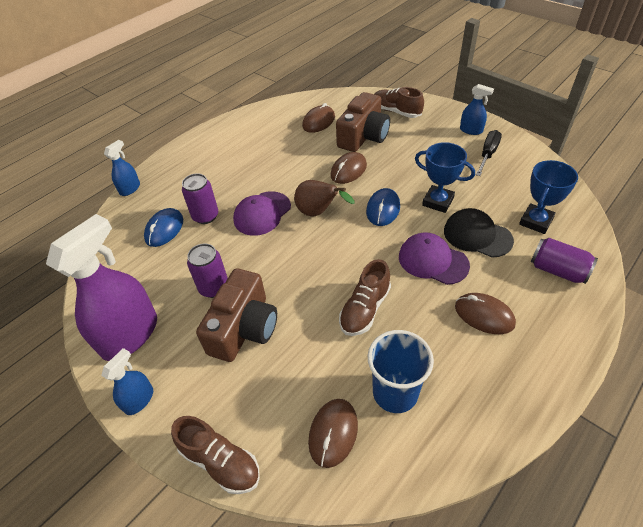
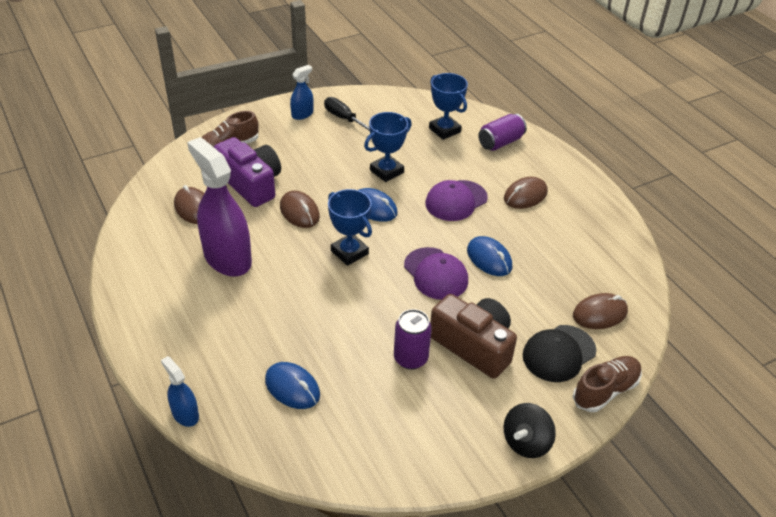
camera: 75 degrees left, 5 degrees down
purple spray bottle [46,214,157,361] -> purple spray bottle moved to [187,137,252,277]
blue spray bottle [101,348,153,415] -> black spinning top [504,403,556,458]
purple can [182,173,218,224] -> none
purple cap [233,191,291,236] -> purple cap moved to [404,247,468,300]
brown pear [294,180,355,217] -> blue trophy [328,189,372,266]
brown mouse [308,399,358,468] -> brown mouse turned 60 degrees counterclockwise [573,293,628,329]
brown camera [336,92,390,152] -> purple camera [214,137,281,207]
brown shoe [339,259,391,336] -> blue mouse [467,236,512,276]
blue cup [368,330,434,413] -> none
black cap [444,208,514,258] -> black cap moved to [523,325,596,382]

